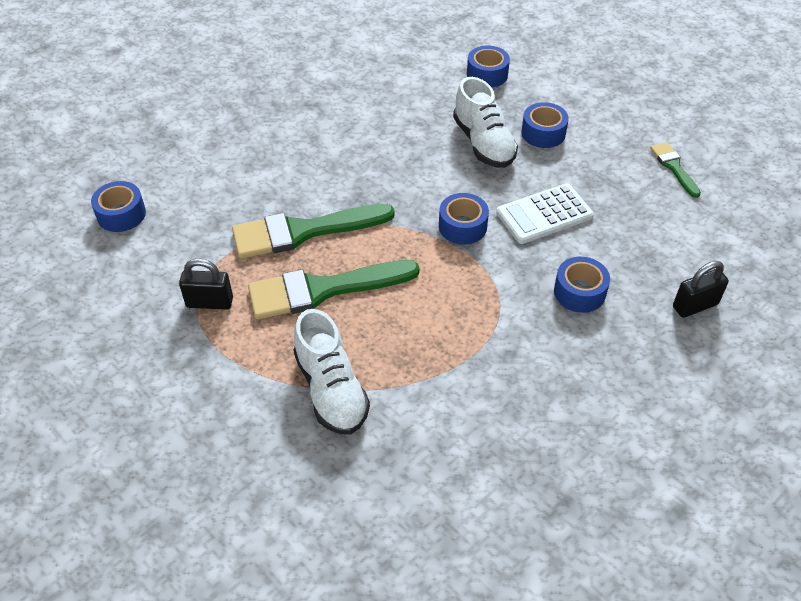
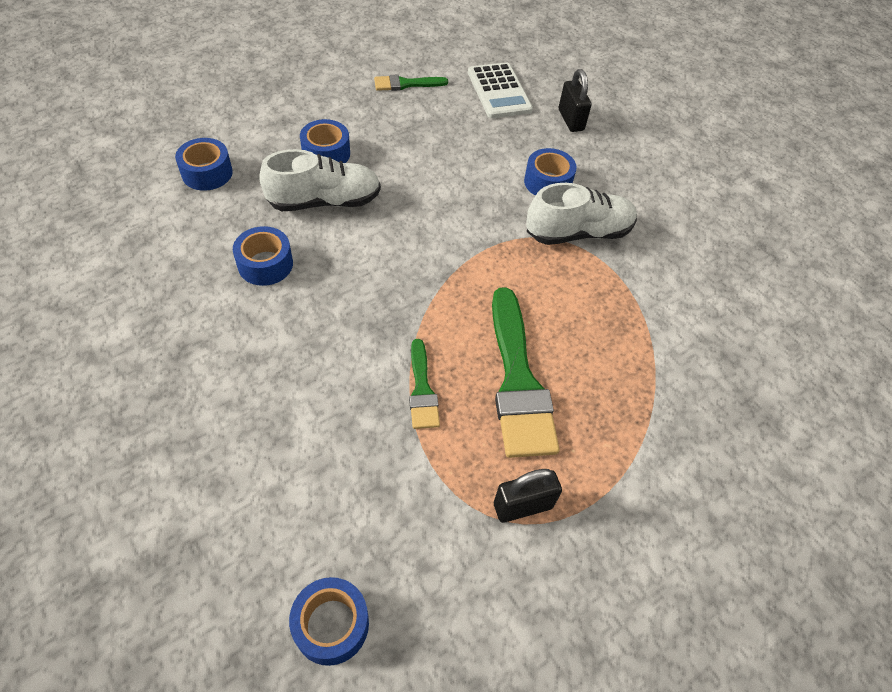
camera: 85 degrees left, 5 degrees up
black padlock [179,258,233,310] -> black padlock turned 60 degrees clockwise [494,469,562,523]
green brush [232,204,395,259] -> green brush [409,339,440,429], size x0.51
white shoe [293,309,370,435] -> white shoe moved to [526,183,637,245]
blue tape [439,193,489,245] -> blue tape moved to [233,226,293,286]
white calculator [496,183,594,244] -> white calculator moved to [468,62,533,118]

